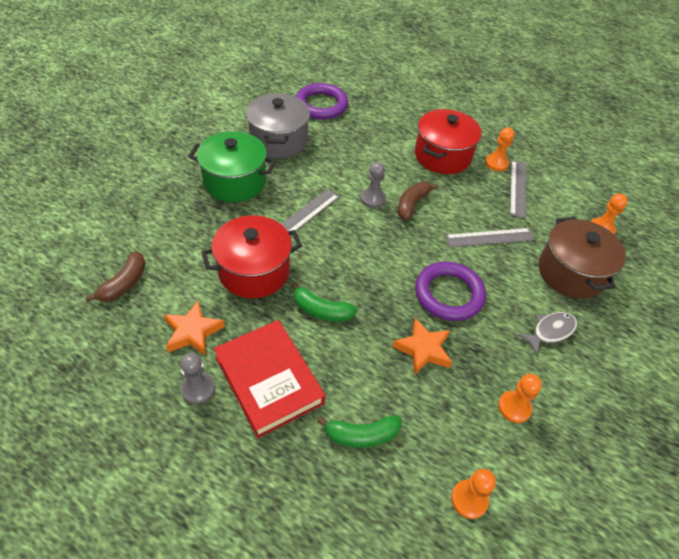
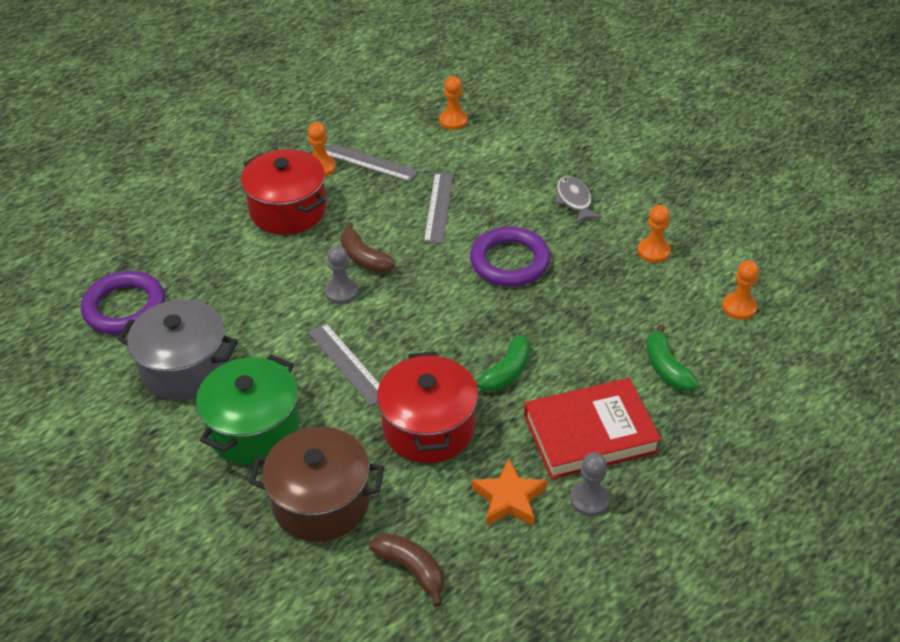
camera: 70 degrees left, 5 degrees down
green banana [317,416,402,448] -> green banana turned 150 degrees clockwise [647,324,699,392]
orange star [393,318,452,375] -> none
brown pot [538,217,626,299] -> brown pot moved to [249,427,384,542]

